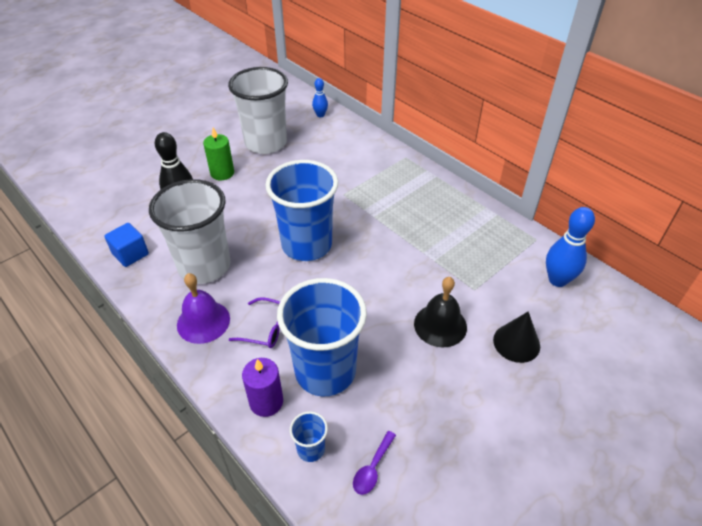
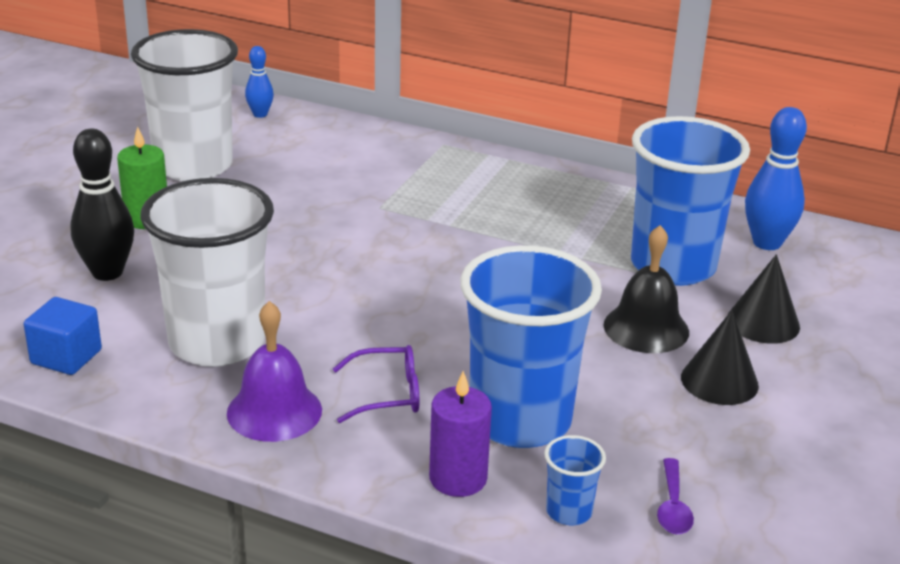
camera: 25 degrees left, 15 degrees down
blue cup [266,160,338,261] -> blue cup moved to [631,116,750,286]
none -> black cone [681,310,759,405]

